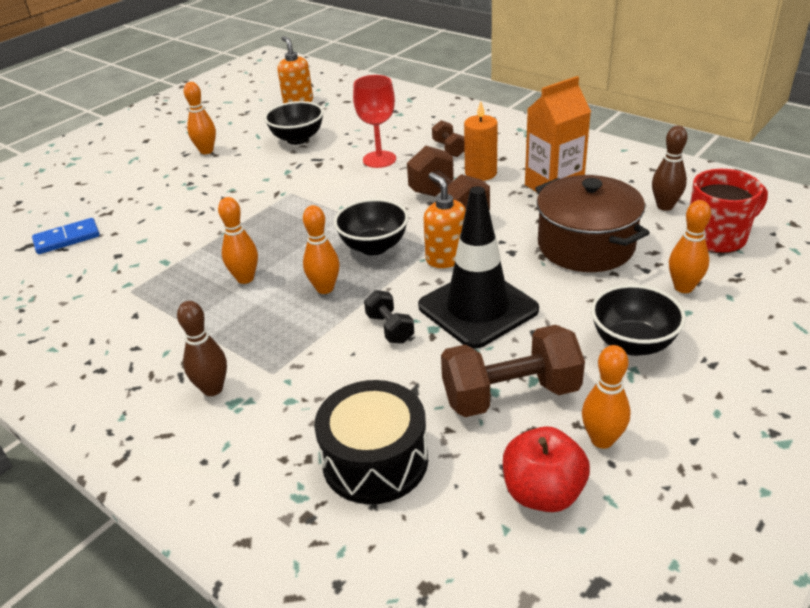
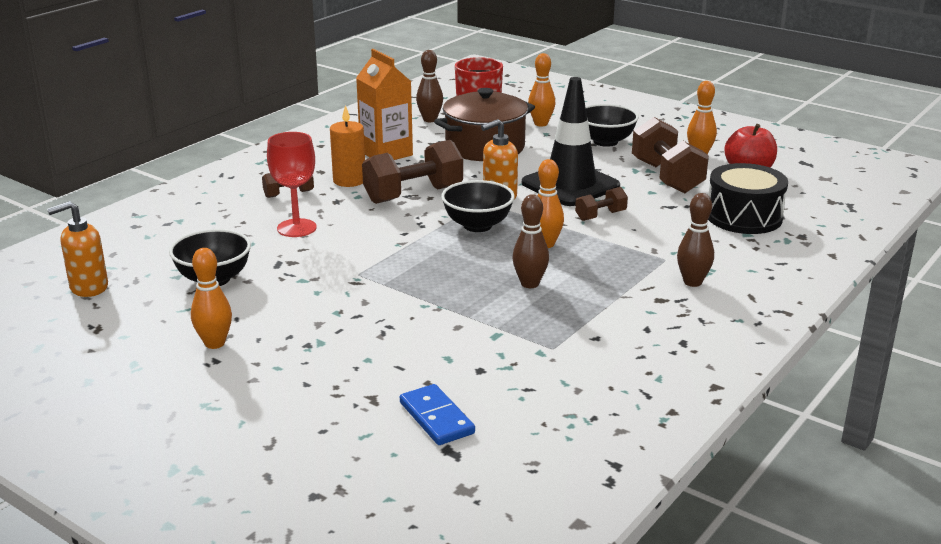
camera: 95 degrees left, 10 degrees down
orange bowling pin [218,197,258,284] -> brown bowling pin [512,194,549,288]
black dumbbell [364,290,414,344] -> brown dumbbell [575,187,628,221]

